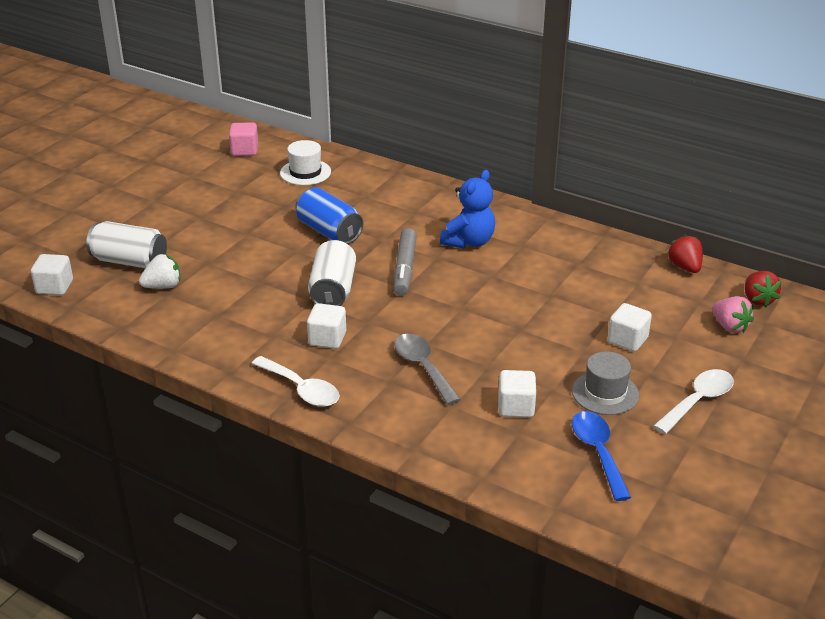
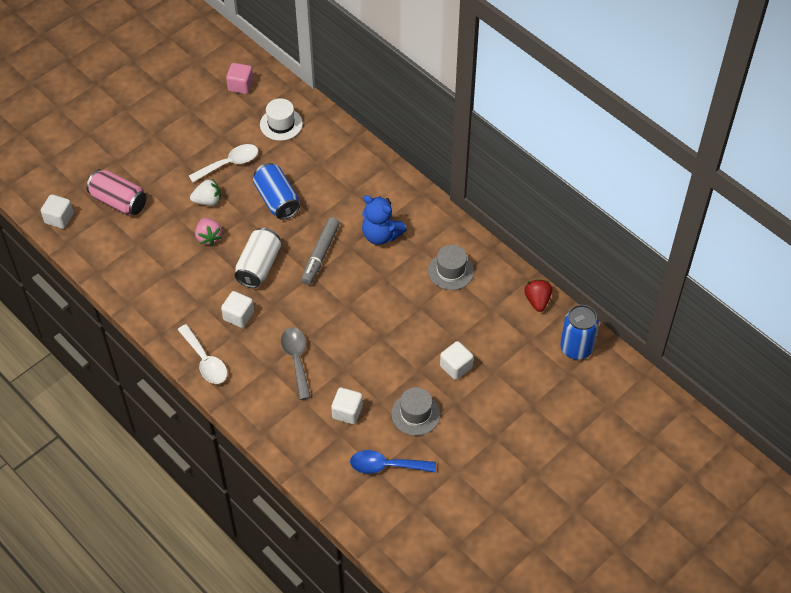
camera: 15 degrees right, 20 degrees up
white can [86,221,167,268] -> pink can [86,169,146,216]
white strawberry [139,254,181,289] -> white strawberry moved to [190,179,221,206]
blue teddy bear [440,170,495,249] -> blue teddy bear turned 75 degrees clockwise [362,195,407,245]
blue spoon [572,411,631,501] -> blue spoon turned 90 degrees counterclockwise [350,450,436,474]
white spoon [653,369,734,434] -> white spoon moved to [189,144,258,182]
pink strawberry [712,296,754,333] -> pink strawberry moved to [195,218,222,246]
red strawberry [745,271,781,307] -> blue can [560,305,599,360]
none -> grey hat [428,245,474,290]

